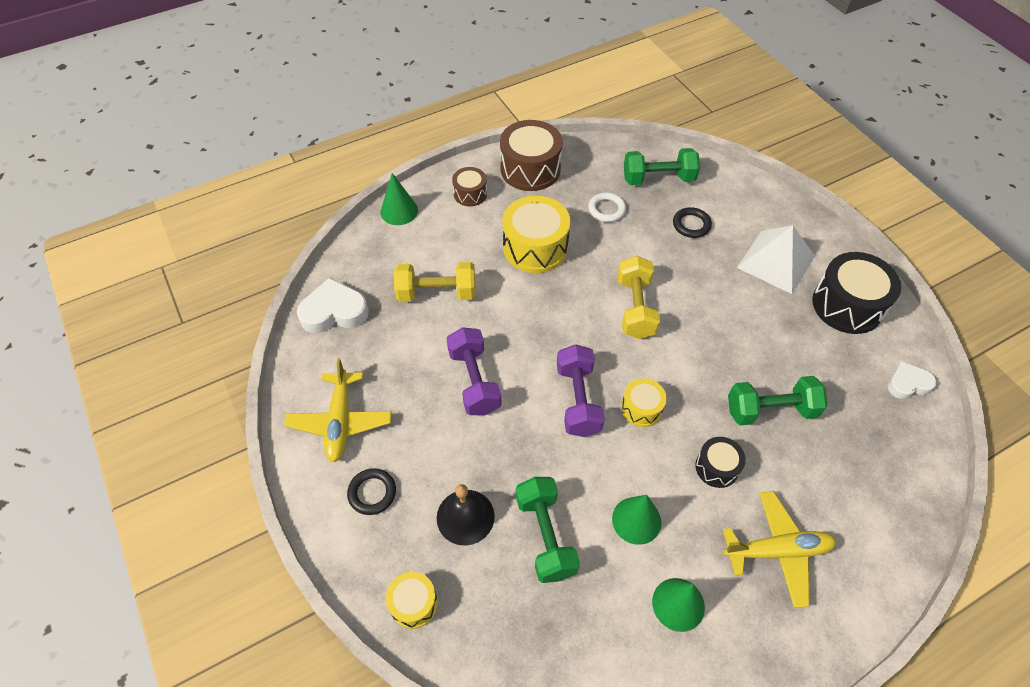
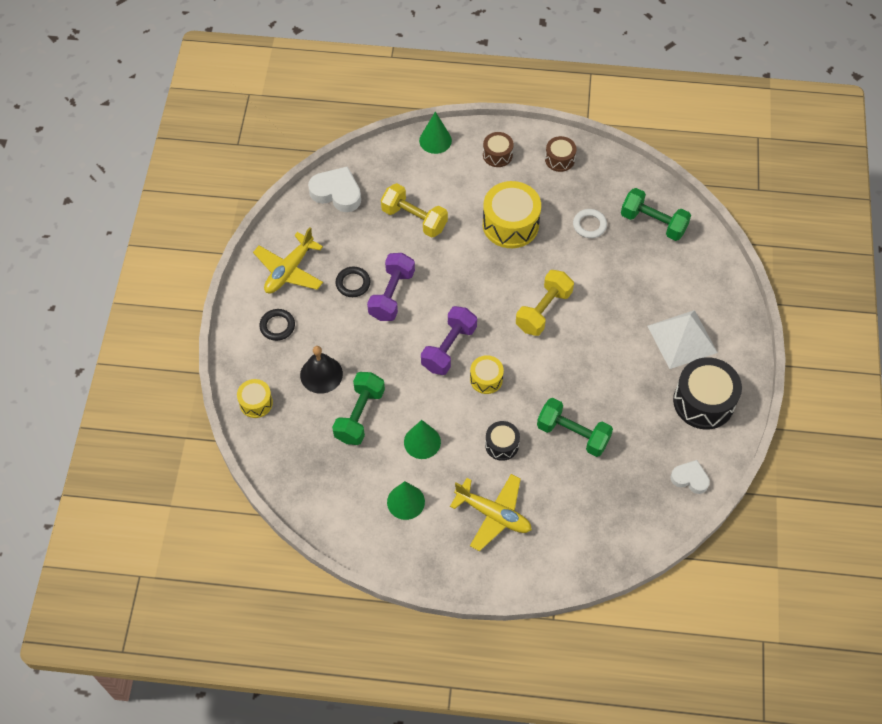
camera: 35 degrees right, 5 degrees up
brown drum [500,120,562,191] -> brown drum [545,136,576,172], size x0.54
black ring [673,207,712,238] -> black ring moved to [335,267,371,297]

